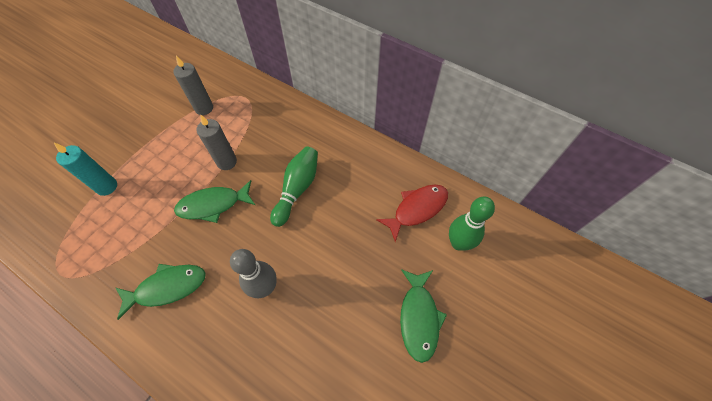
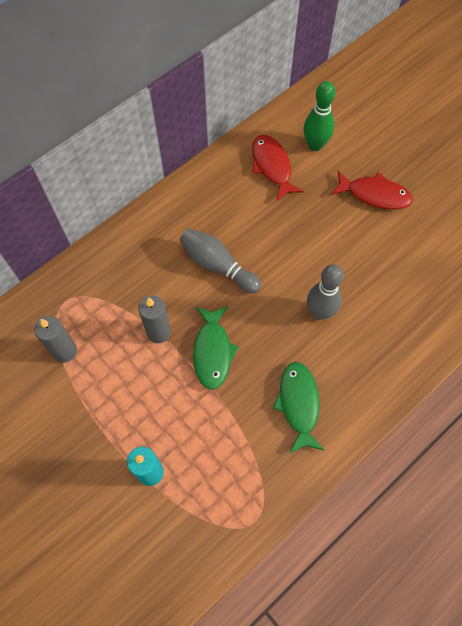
camera: 75 degrees left, 5 degrees up
green bowling pin [270,147,318,227] -> grey bowling pin [180,228,261,293]
green fish [400,269,447,363] -> red fish [331,170,413,209]

